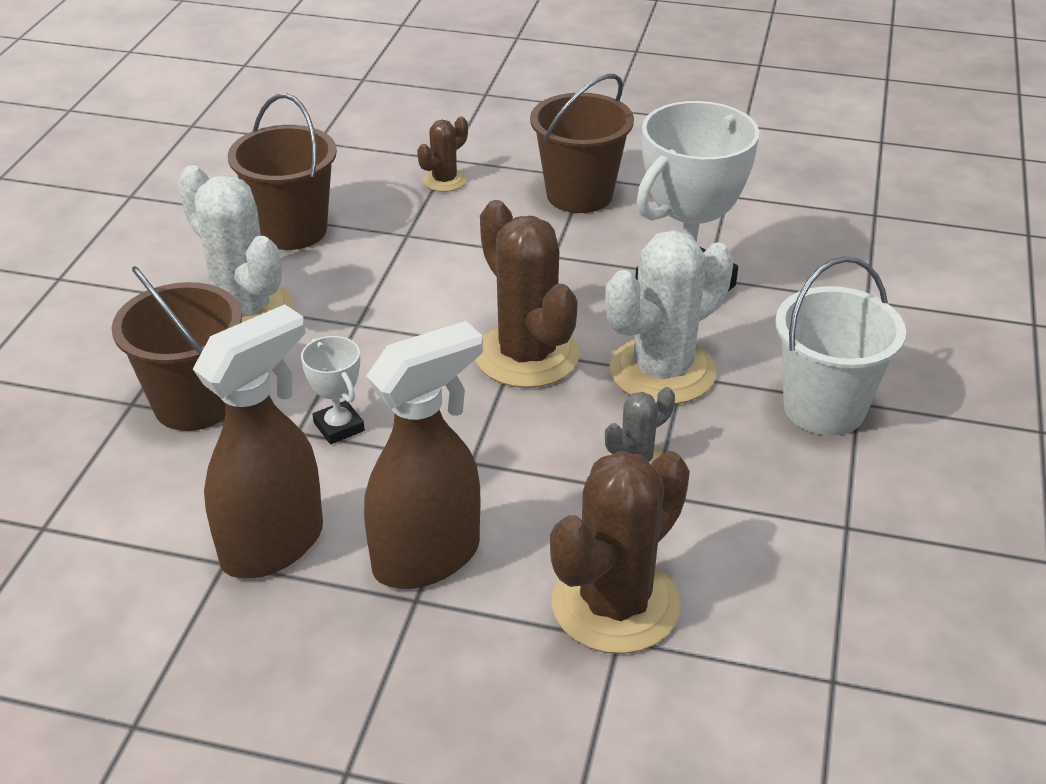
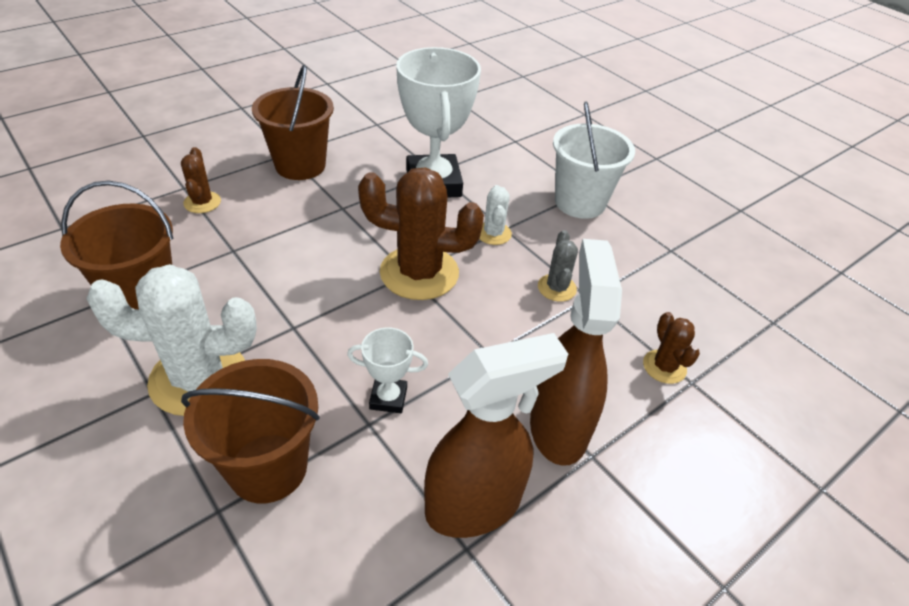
camera: 55 degrees left, 5 degrees up
brown spray bottle [193,304,323,578] -> brown spray bottle turned 75 degrees clockwise [424,333,568,538]
brown cactus [550,451,690,654] -> brown cactus [643,312,700,384], size x0.49
white cactus [605,230,734,405] -> white cactus [480,185,512,245], size x0.49

